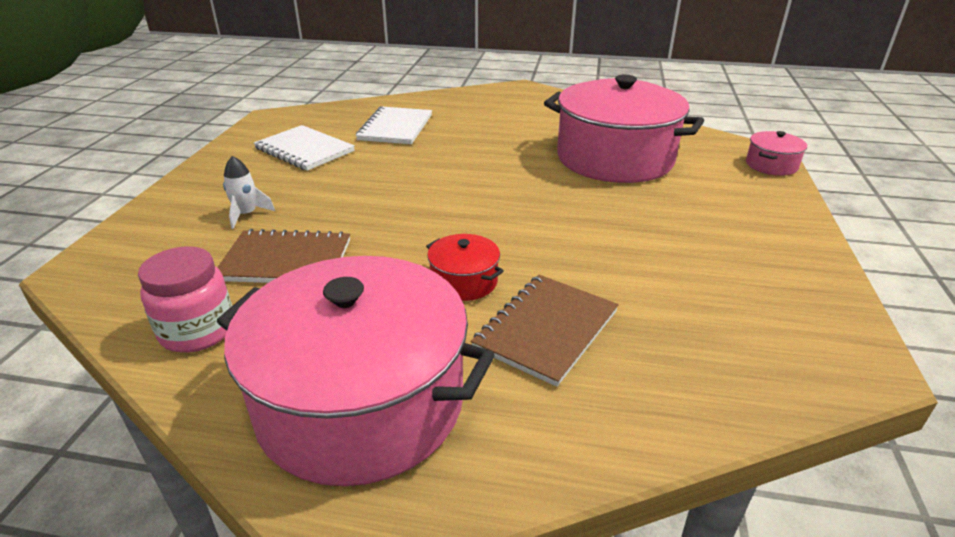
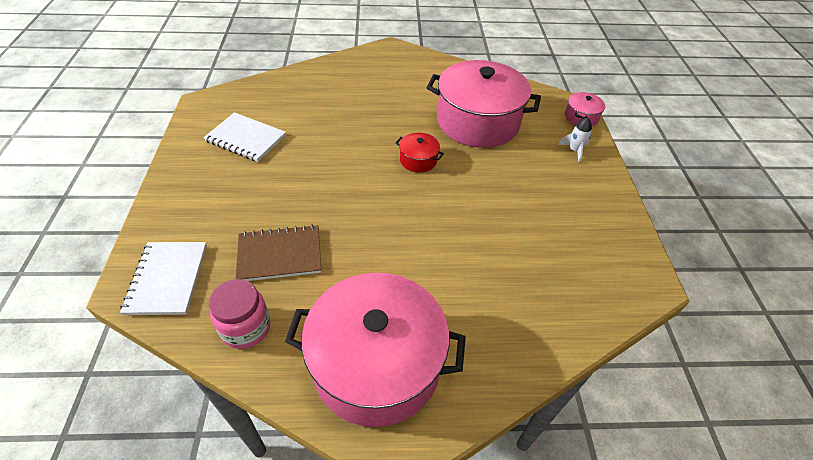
camera: 15 degrees left, 15 degrees up
white rocket [223,156,275,229] -> white rocket moved to [558,117,592,163]
white notebook [356,107,432,144] -> white notebook moved to [120,242,207,315]
red pot [426,234,504,301] -> red pot moved to [396,133,444,173]
brown notebook [471,275,619,387] -> none

